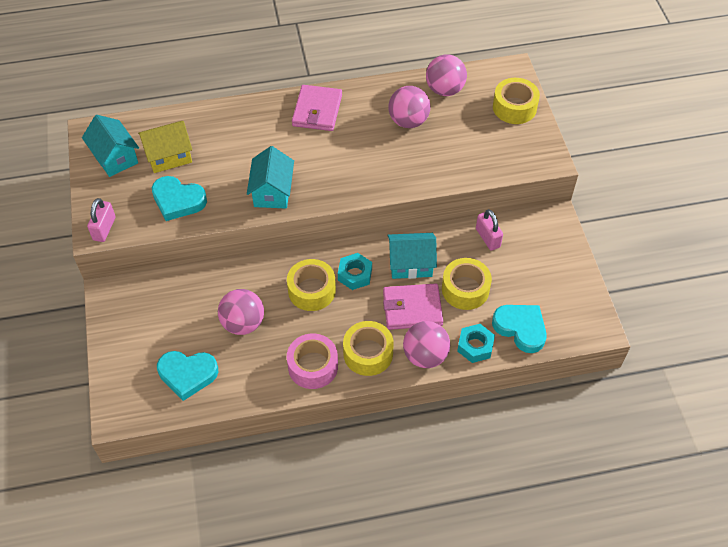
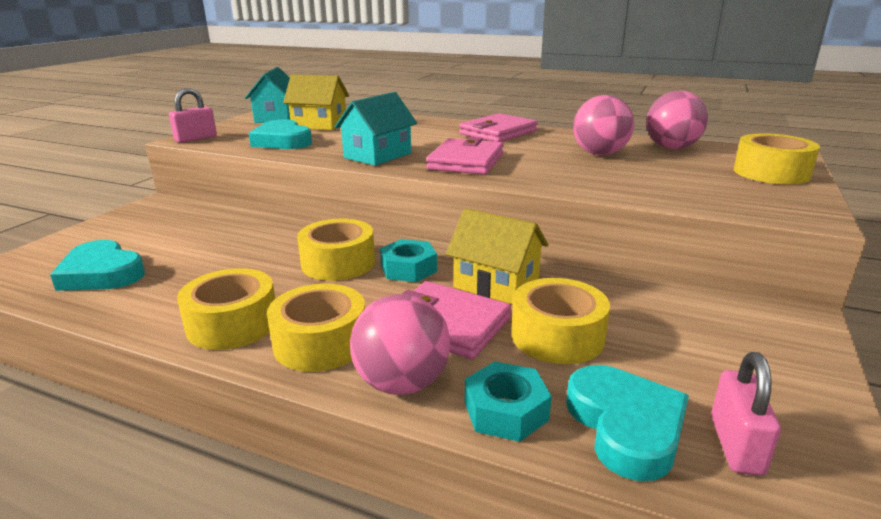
camera: 35 degrees right, 30 degrees down
pink ball [218,289,264,335] -> none
pink tape [287,334,338,389] -> yellow tape [177,268,275,350]
turquoise house [387,233,437,279] -> yellow house [446,208,548,305]
pink padlock [476,209,503,251] -> pink padlock moved to [711,352,781,476]
none -> pink wallet [426,137,504,175]

